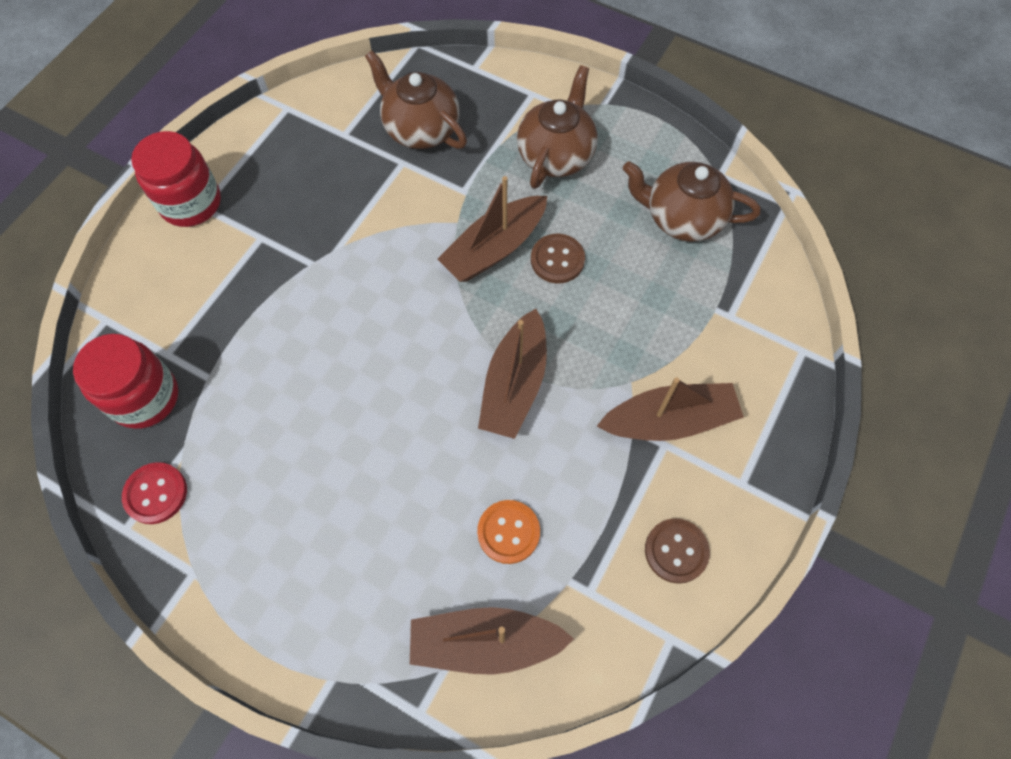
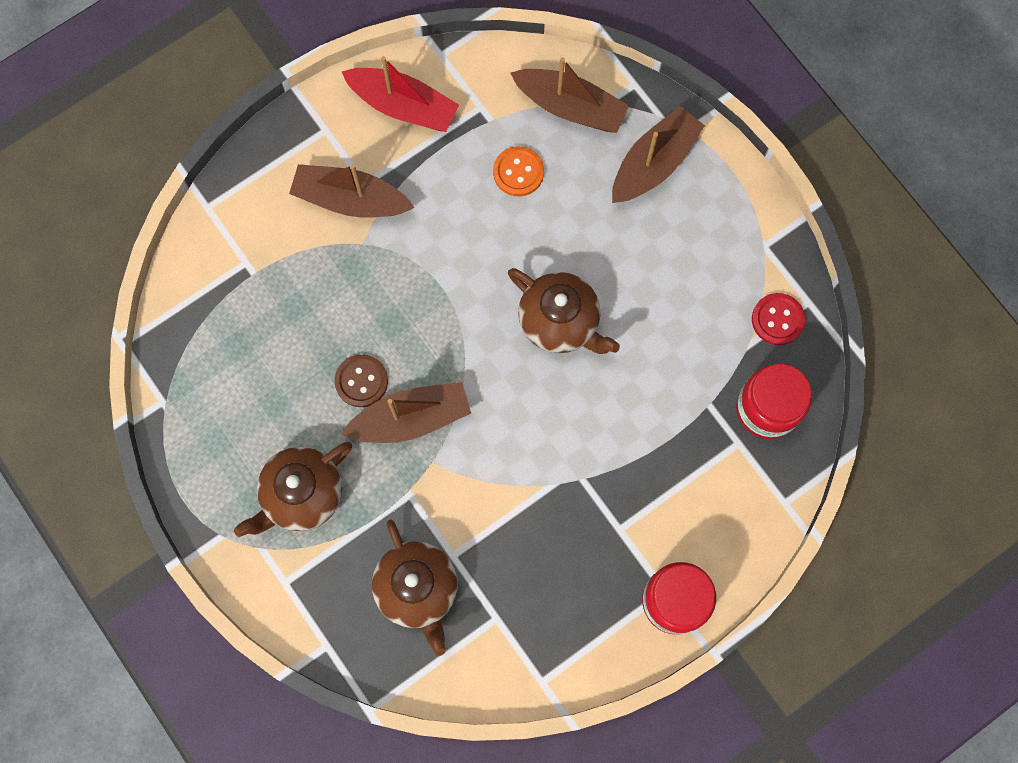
camera: 155 degrees left, 10 degrees up
brown boat [478,309,547,439] -> brown boat moved to [612,106,705,203]
brown teapot [623,161,761,242] -> brown teapot moved to [508,268,620,354]
brown button [645,518,710,584] -> red boat [342,56,459,132]

